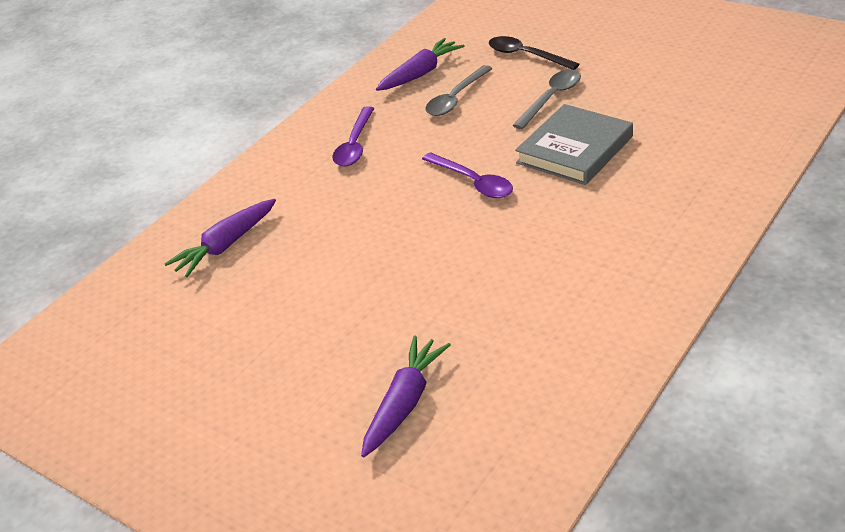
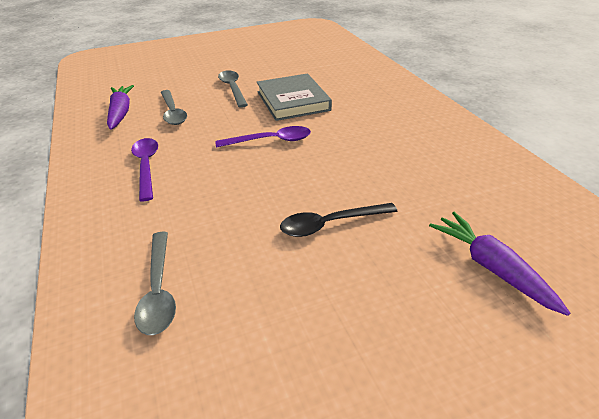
camera: 60 degrees left, 0 degrees up
purple carrot [164,199,276,277] -> grey spoon [134,232,176,335]
purple spoon [332,106,375,167] -> purple spoon turned 150 degrees counterclockwise [131,138,158,201]
black spoon [489,36,579,70] -> black spoon moved to [280,203,397,237]

